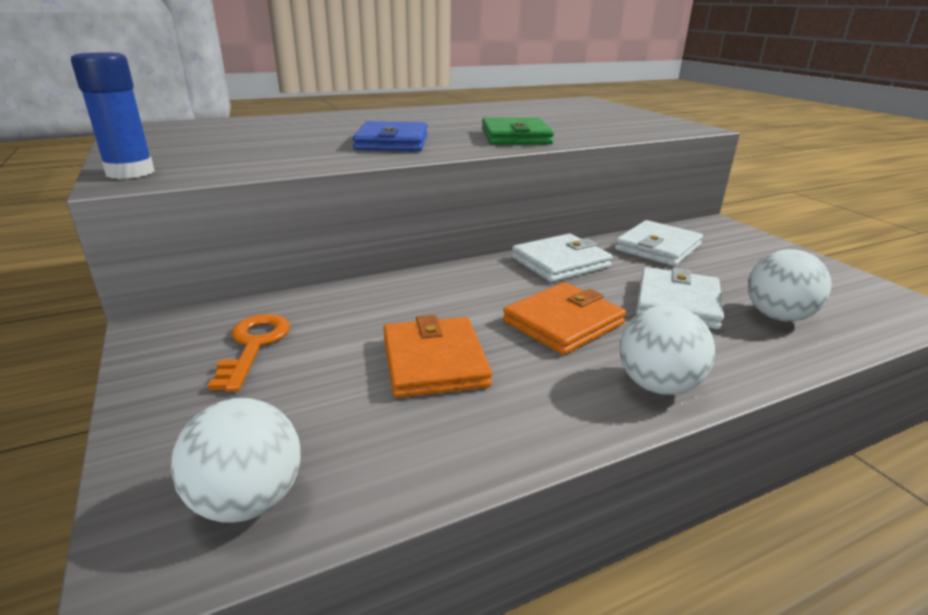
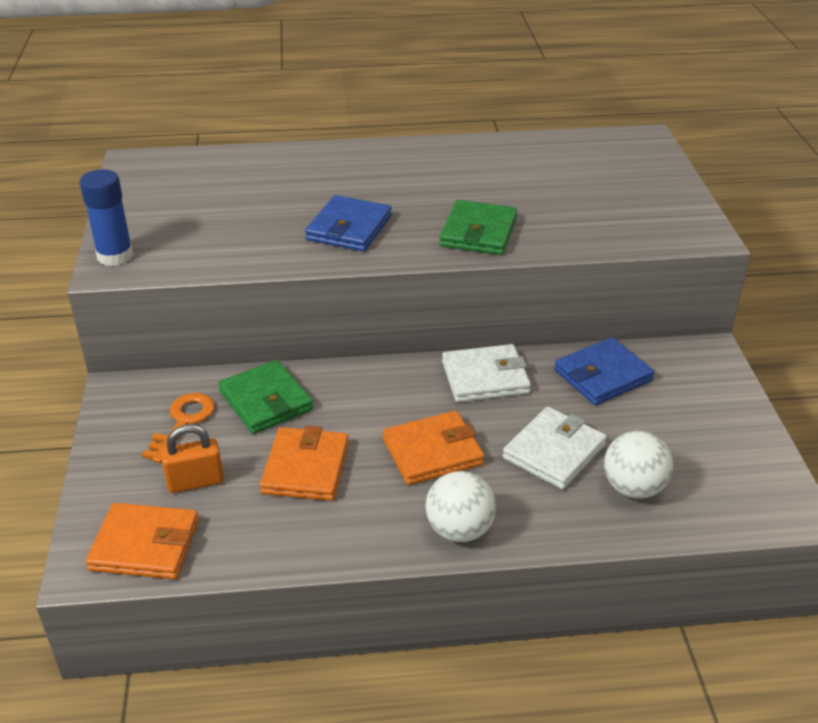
camera: 20 degrees right, 10 degrees up
white ball [171,398,301,523] -> orange wallet [86,503,199,579]
white wallet [615,220,703,266] -> blue wallet [554,337,655,405]
none -> orange padlock [161,424,224,493]
none -> green wallet [218,360,313,434]

